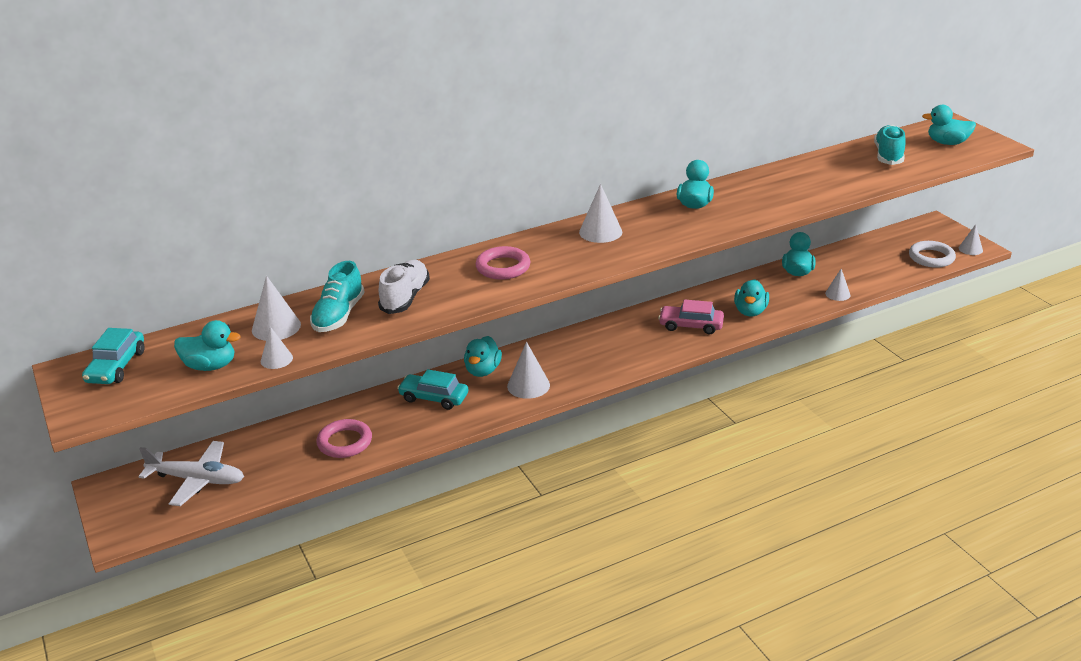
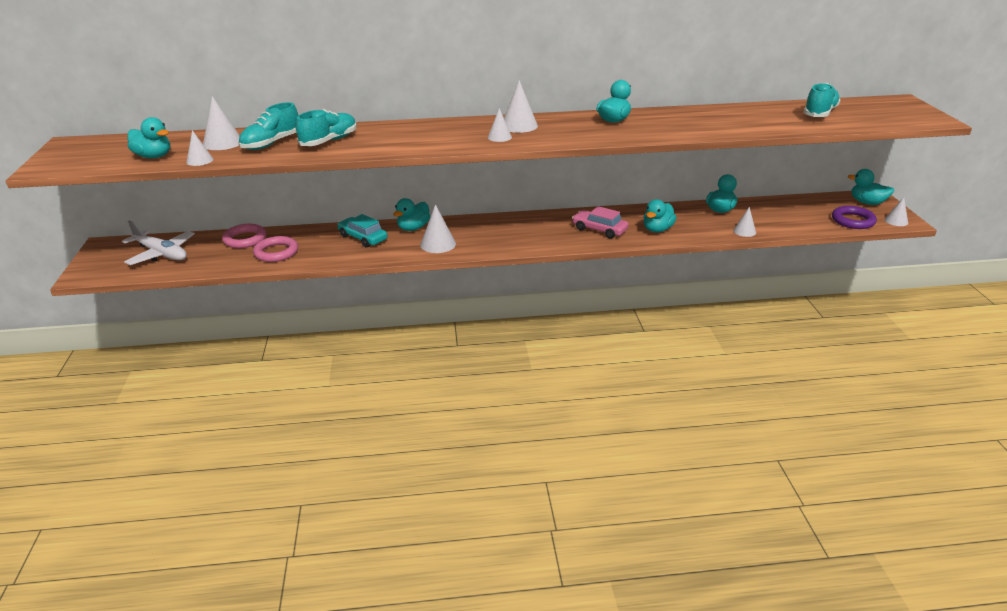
camera: 20 degrees right, 0 degrees up
turquoise car [82,328,145,384] -> none
white shoe [378,260,430,314] -> turquoise shoe [296,109,357,146]
pink ring [476,246,531,280] -> pink ring moved to [222,224,266,248]
white ring [909,241,956,268] -> purple ring [832,206,877,229]
turquoise duck [922,105,976,145] -> turquoise duck moved to [848,169,894,205]
none -> white cone [488,108,512,142]

